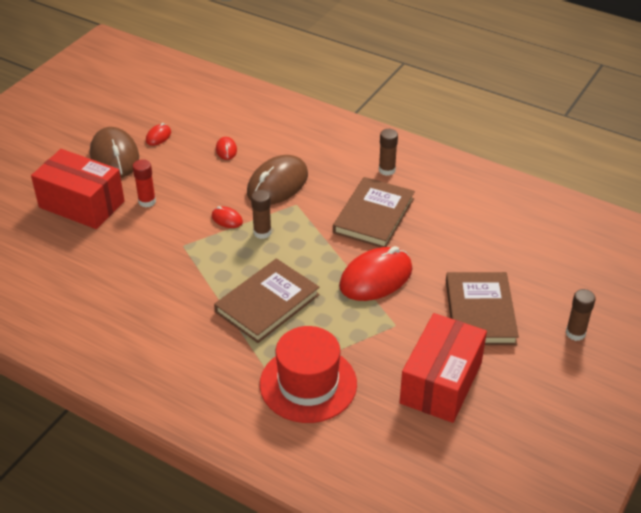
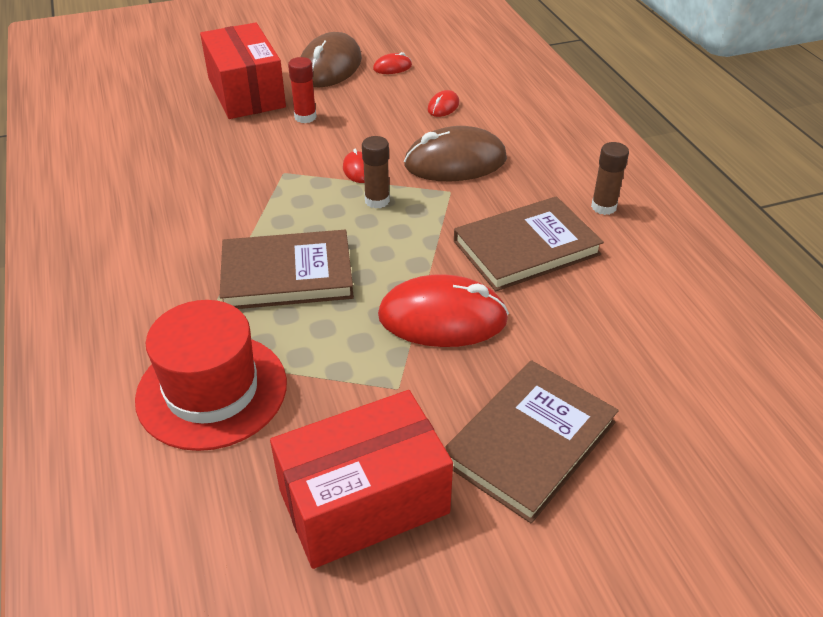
camera: 40 degrees right, 0 degrees up
brown glue stick [566,289,596,341] -> none

